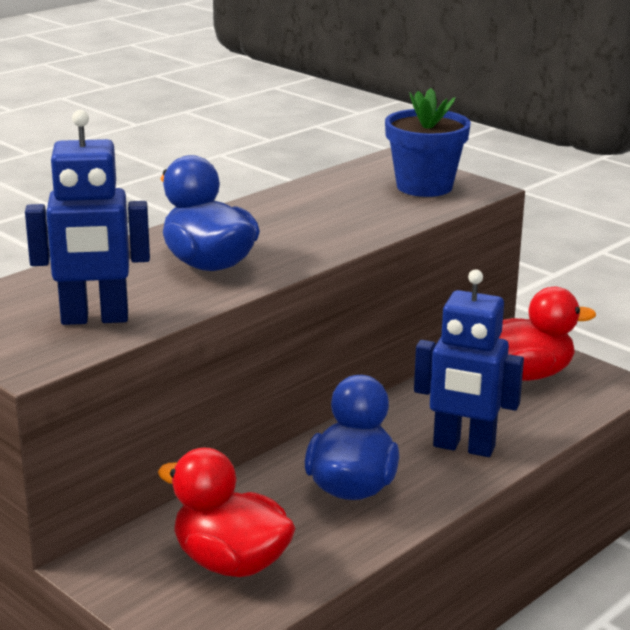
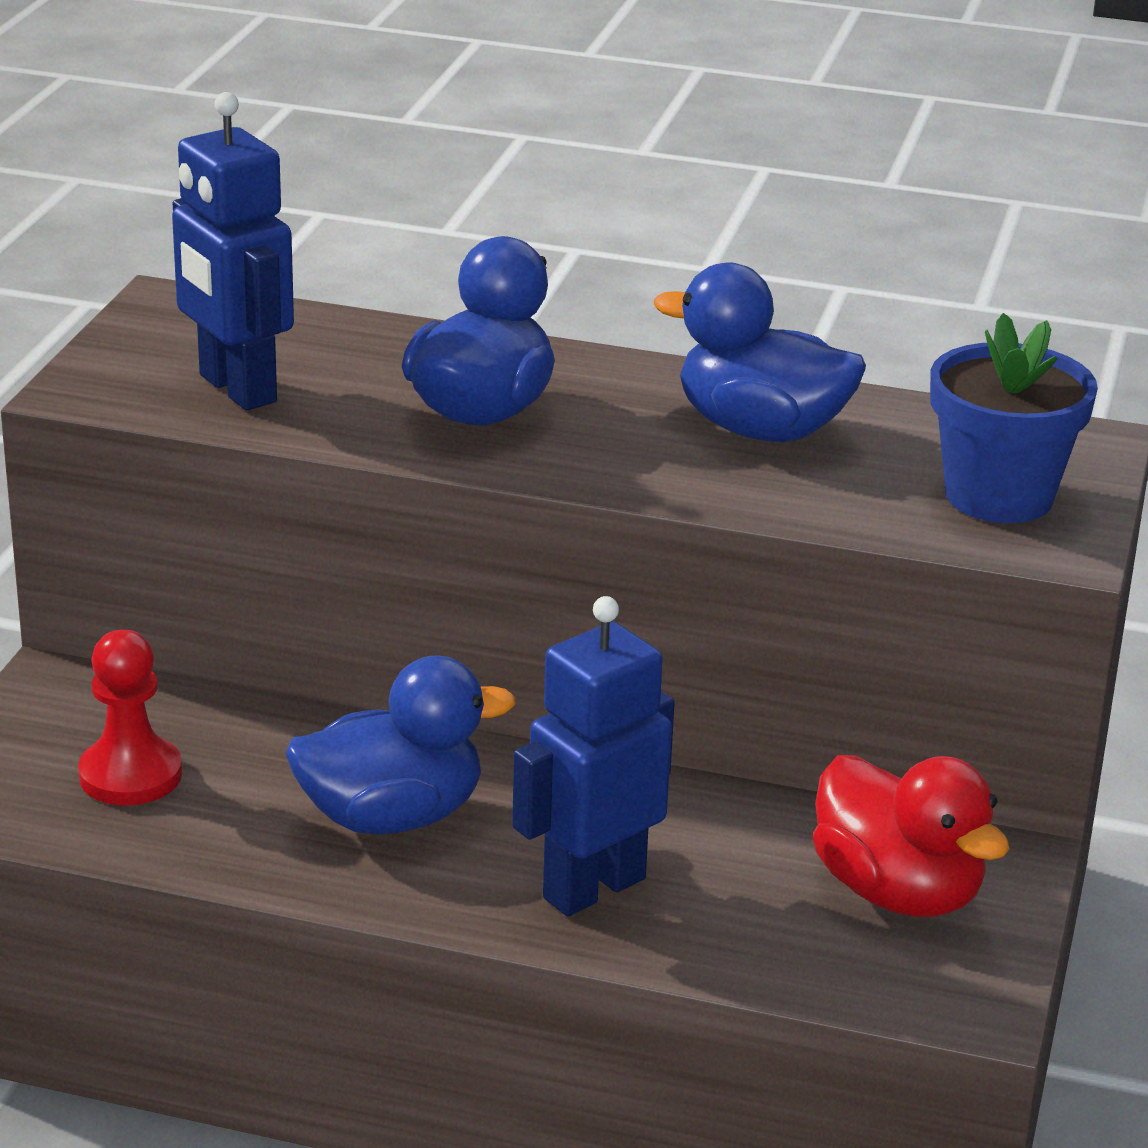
camera: 60 degrees right, 5 degrees up
red duck [158,448,296,577] -> red pawn [78,630,182,805]
blue robot [414,269,524,457] -> blue robot turned 60 degrees clockwise [512,596,675,916]
none -> blue duck [654,262,866,442]

